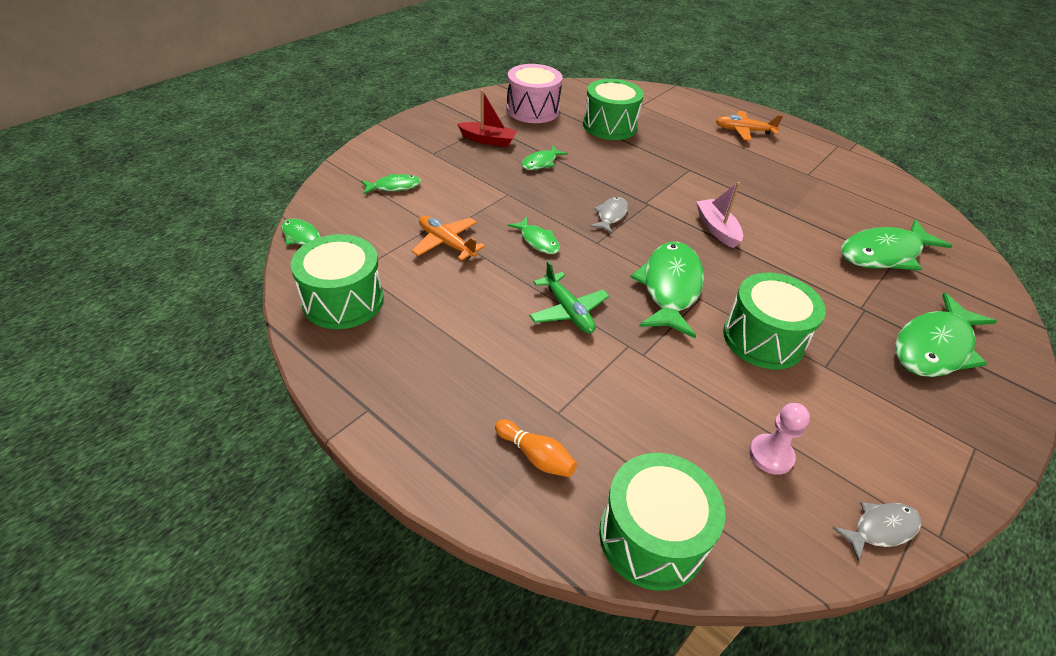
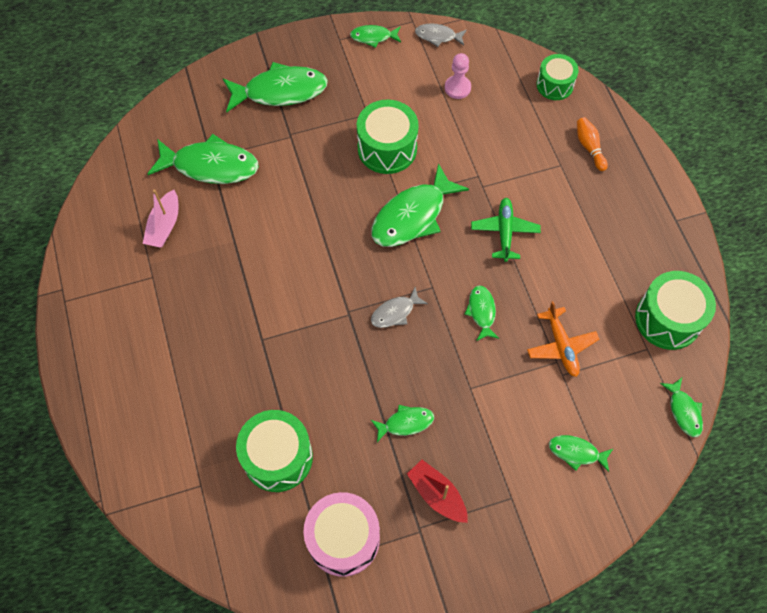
camera: 145 degrees left, 20 degrees up
green drum [599,453,726,591] -> green drum [537,54,579,100], size x0.65
pink boat [696,182,743,248] -> pink boat moved to [143,189,179,248]
orange plane [716,111,783,141] -> none
none -> green fish [350,25,401,48]

